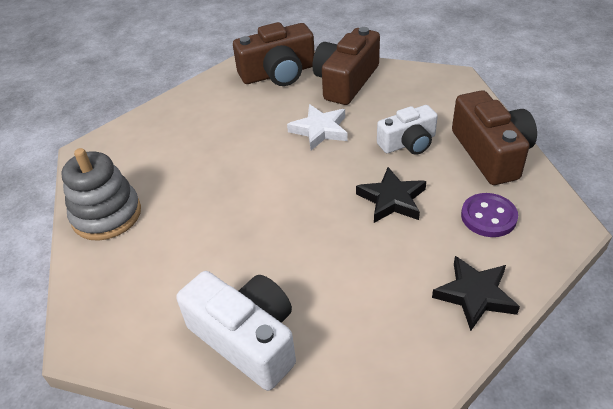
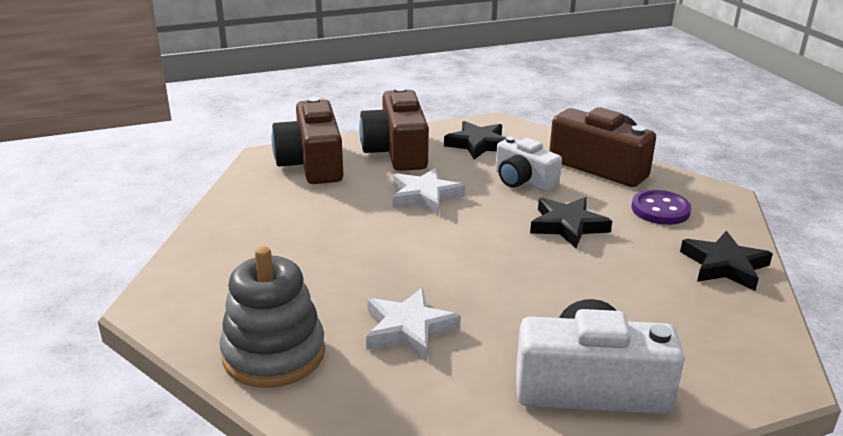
camera: 40 degrees left, 15 degrees down
brown camera [233,22,315,86] -> brown camera turned 135 degrees clockwise [271,96,343,184]
white camera [377,105,438,155] -> white camera turned 105 degrees clockwise [496,137,562,192]
none -> white star [366,288,461,361]
none -> black star [444,121,506,159]

